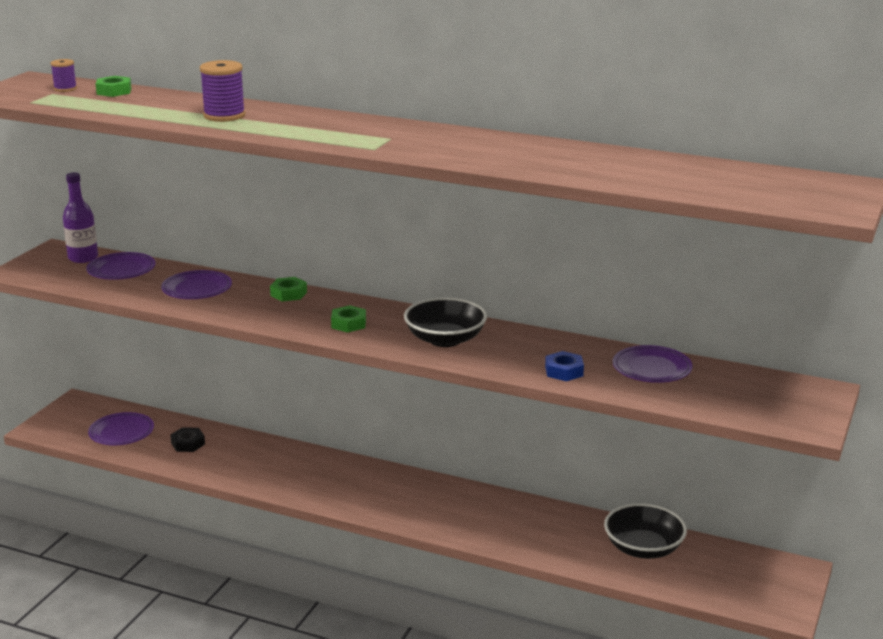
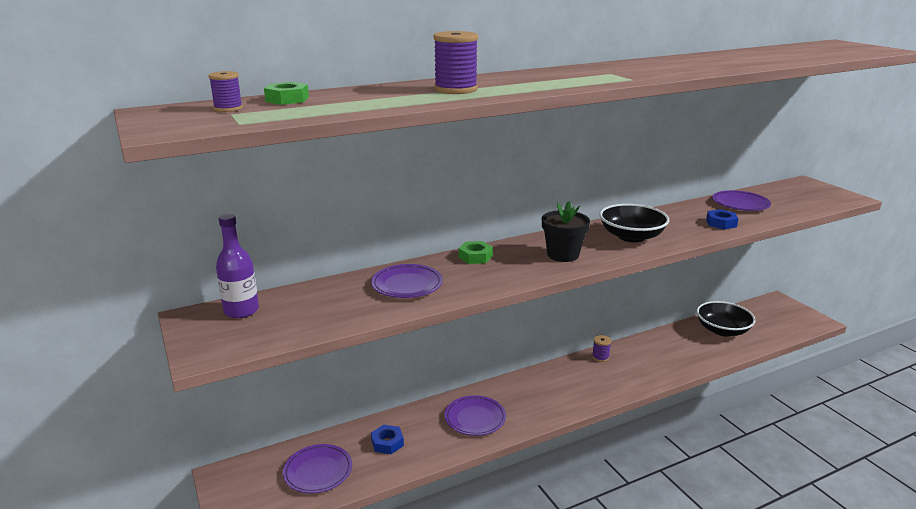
camera: 50 degrees left, 0 degrees up
purple plate [86,252,156,280] -> purple plate moved to [445,395,506,436]
black nut [170,427,205,452] -> blue nut [371,425,404,454]
green nut [331,305,366,333] -> black flower pot [542,201,590,262]
none -> purple spool [592,335,611,362]

